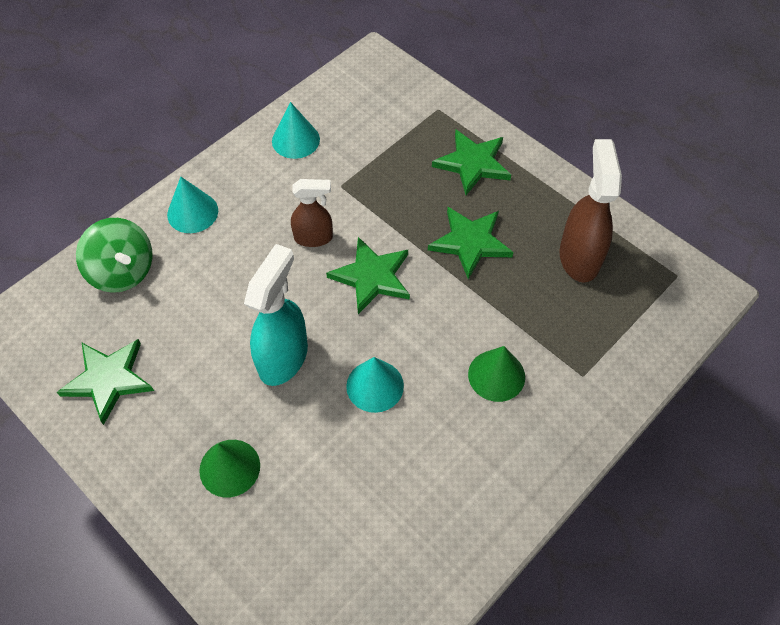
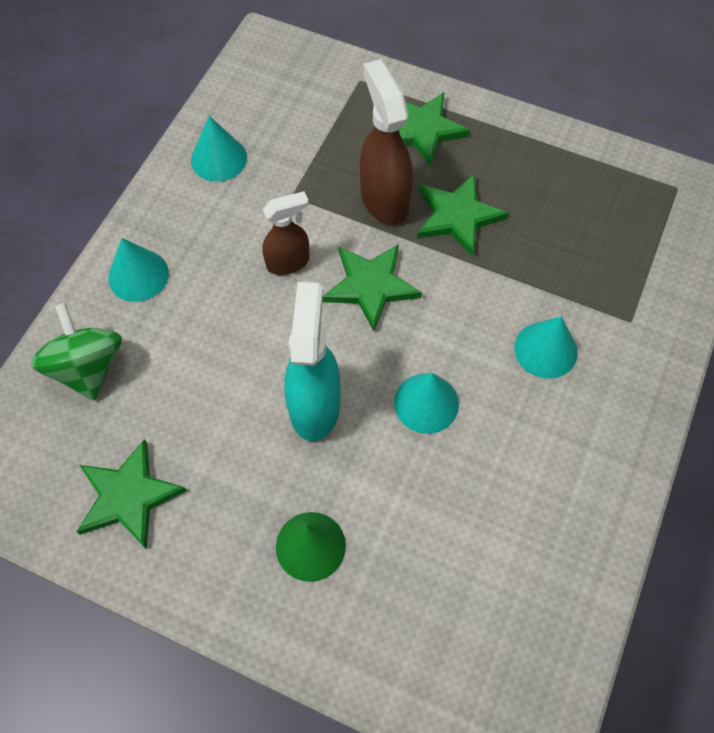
camera: 20 degrees left, 5 degrees up
green spinning top [76,218,153,293] -> green spinning top turned 135 degrees counterclockwise [31,303,122,401]
green cone [468,346,525,402] -> turquoise cone [515,316,578,379]
brown spray bottle [560,139,622,282] -> brown spray bottle moved to [360,59,413,225]

